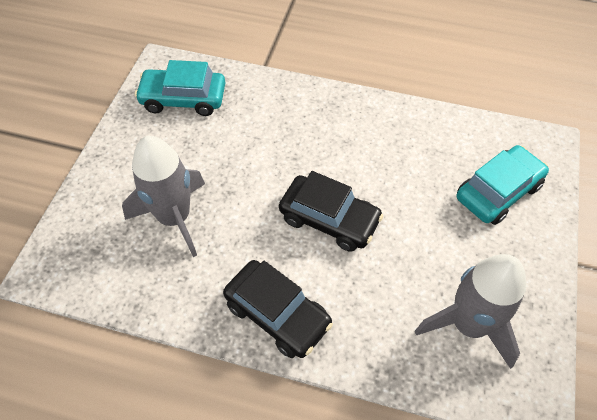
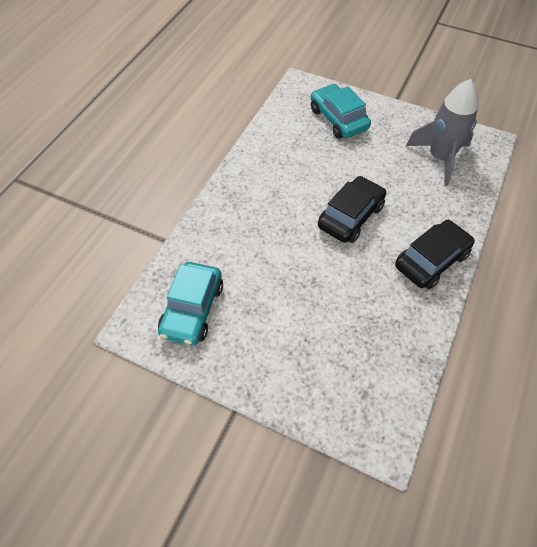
camera: 80 degrees left, 0 degrees up
grey rocket [122,136,205,257] -> none

